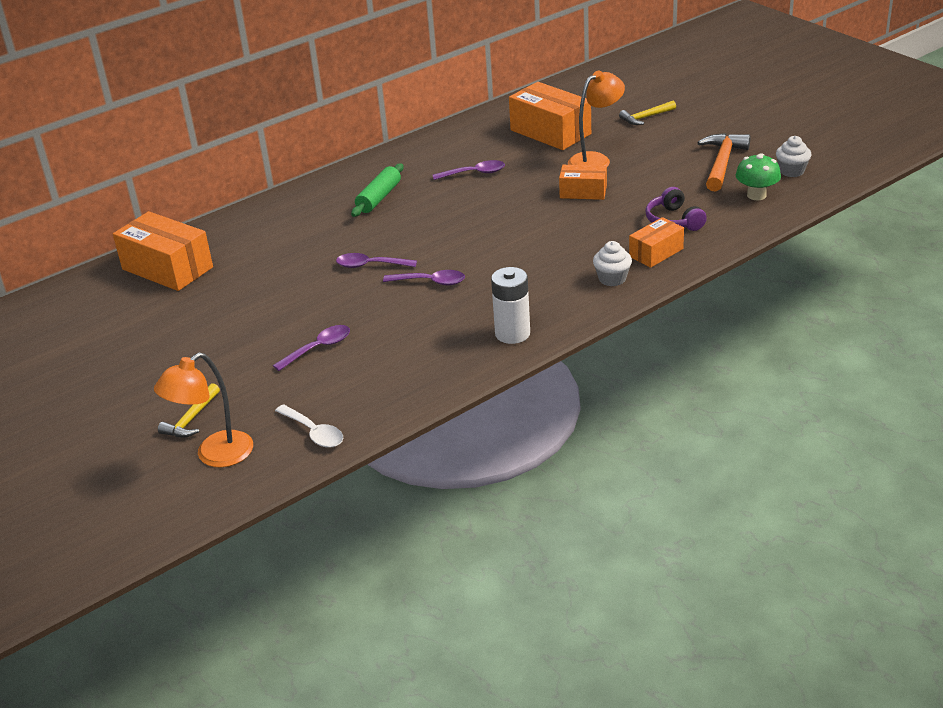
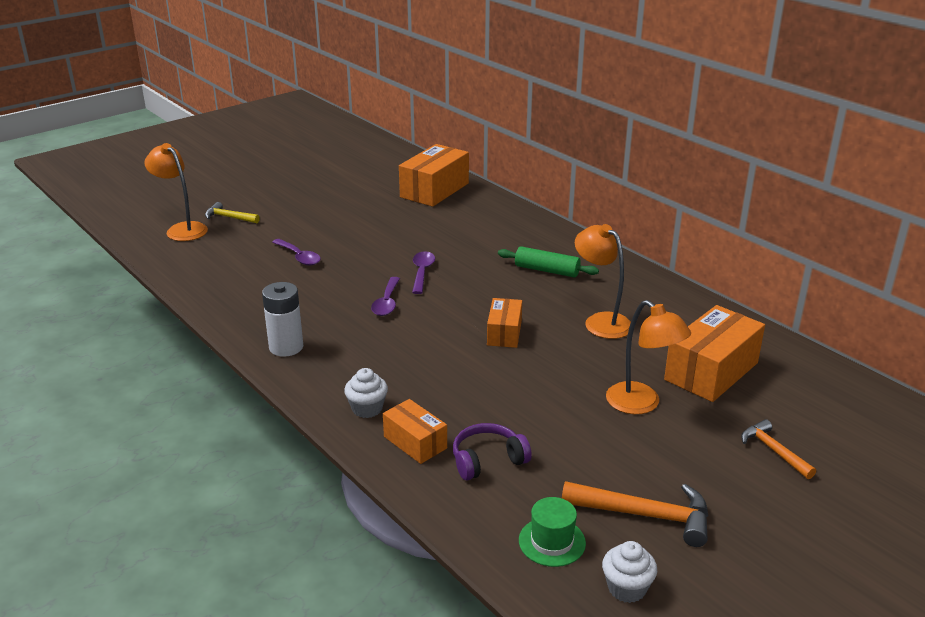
camera: 85 degrees right, 5 degrees down
white spoon [275,404,343,448] -> none
purple spoon [433,160,505,180] -> orange lamp [575,224,631,339]
orange box [559,165,607,200] -> orange box moved to [487,298,522,348]
yellow hammer [619,101,676,125] -> orange hammer [741,419,816,479]
green mushroom [736,153,781,200] -> green hat [519,497,586,567]

